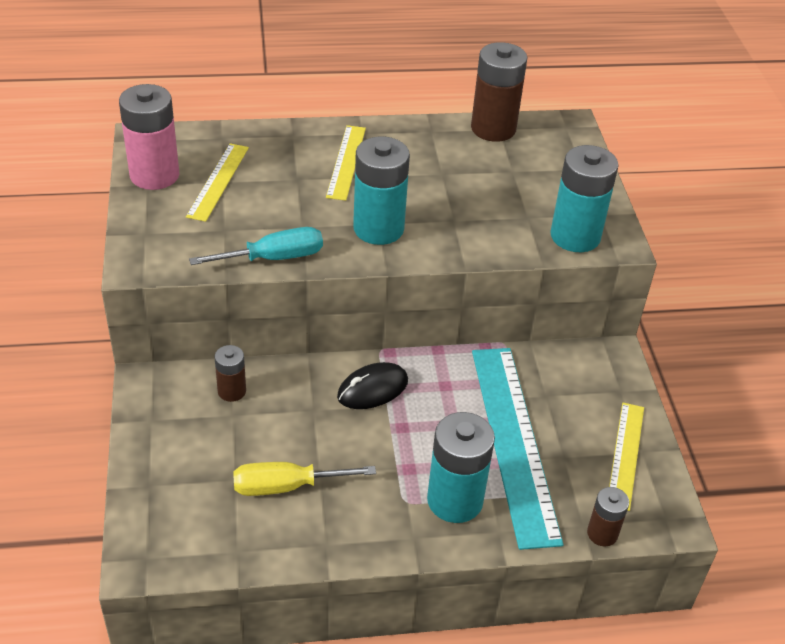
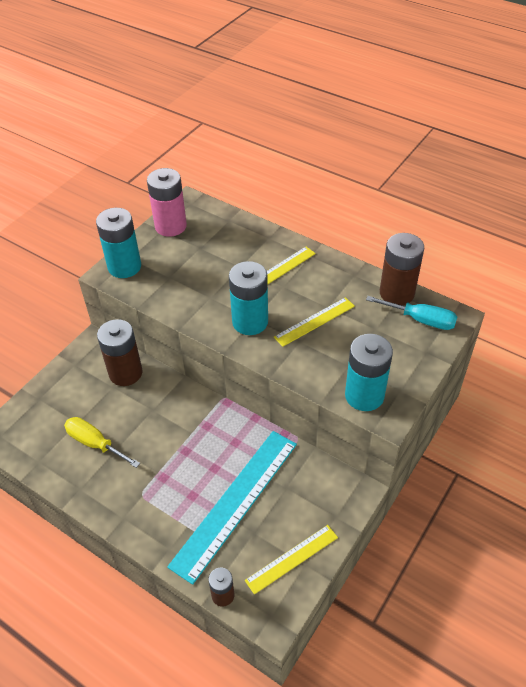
camera: 45 degrees right, 5 degrees up
yellow ruler [186,143,249,222] -> yellow ruler moved to [274,297,355,347]
turquoise screwdriver [189,227,323,265] -> turquoise screwdriver moved to [366,296,457,330]
brown battery [215,345,246,402] -> brown battery [97,319,143,386], size x1.84
black mouse [337,362,408,409] -> none
turquoise battery [427,412,495,523] -> turquoise battery moved to [96,208,141,278]

